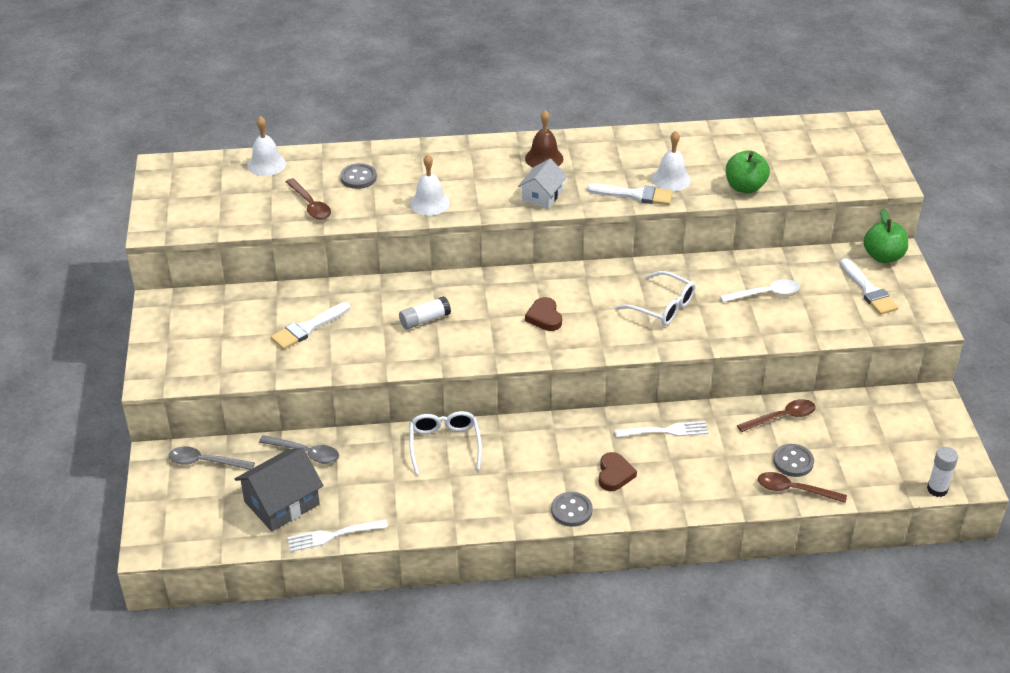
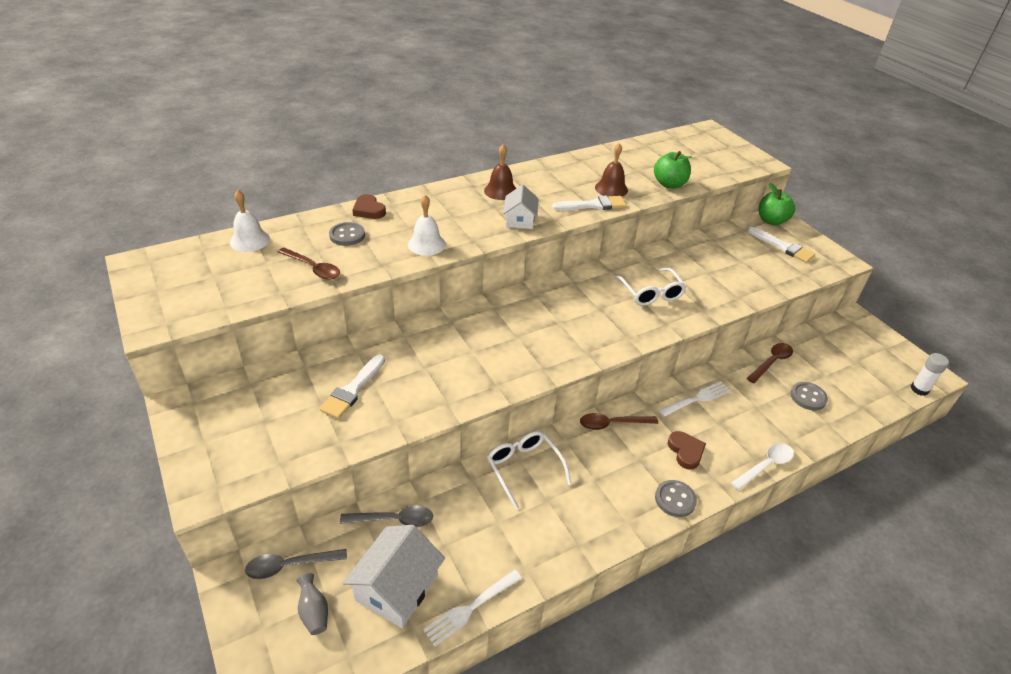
camera: 25 degrees left, 0 degrees up
grey house [235,448,324,532] -> white house [343,525,445,628]
white glue stick [399,296,451,330] -> none
brown heart [525,297,562,331] -> brown heart moved to [352,194,386,219]
white glasses [615,271,695,326] -> white glasses turned 60 degrees clockwise [614,268,686,306]
white bell [652,131,691,191] -> brown bell [595,143,628,196]
white spoon [720,279,800,302] -> white spoon moved to [731,443,794,490]
brown spoon [758,472,847,503] -> brown spoon moved to [580,413,658,430]
none -> grey vase [296,573,328,635]

